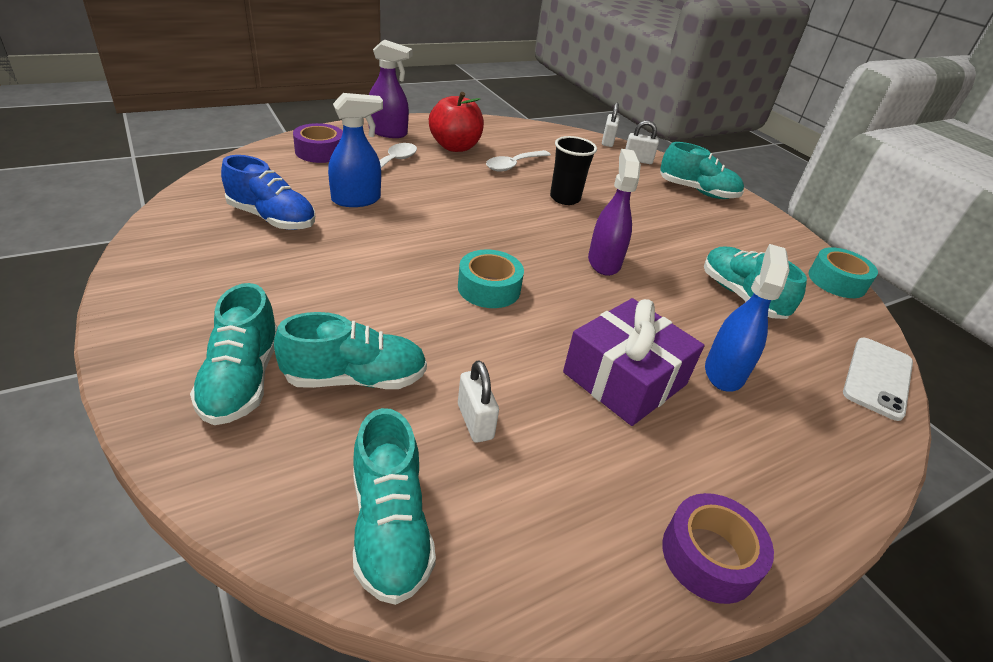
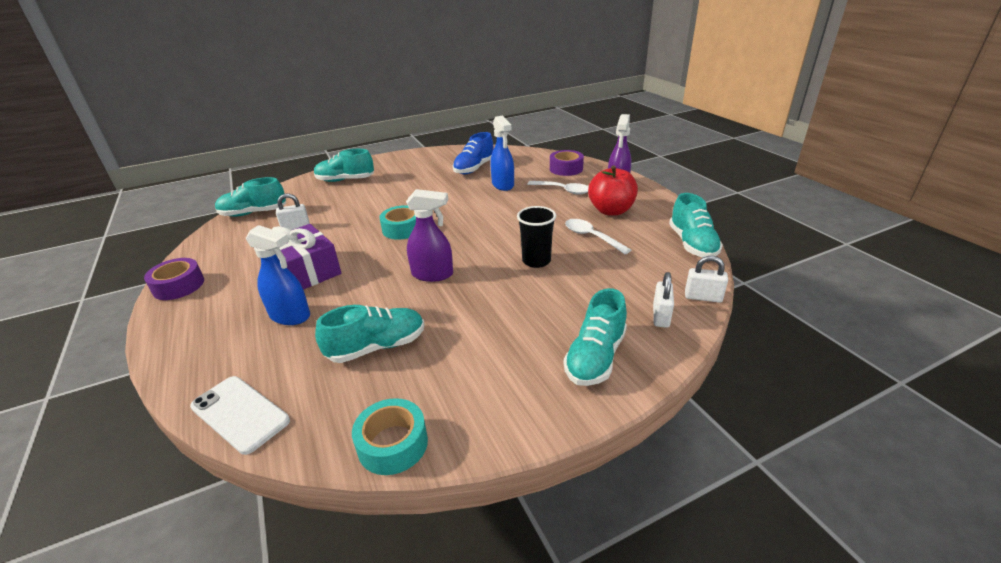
camera: 100 degrees right, 5 degrees down
turquoise shoe [274,312,427,389] -> turquoise shoe moved to [669,193,723,257]

